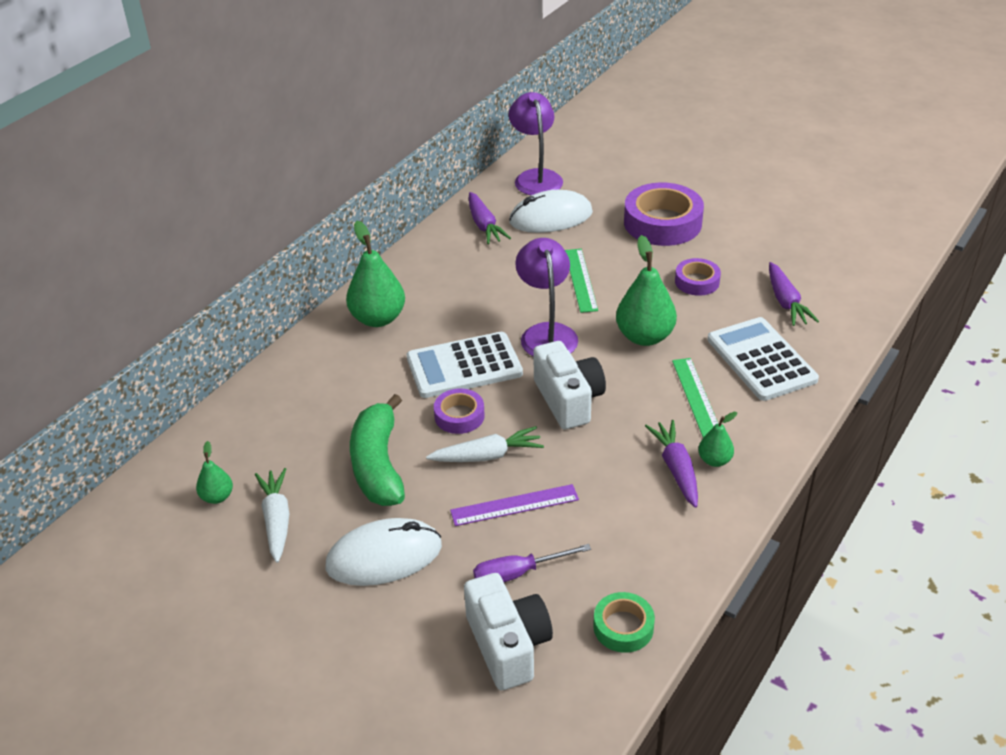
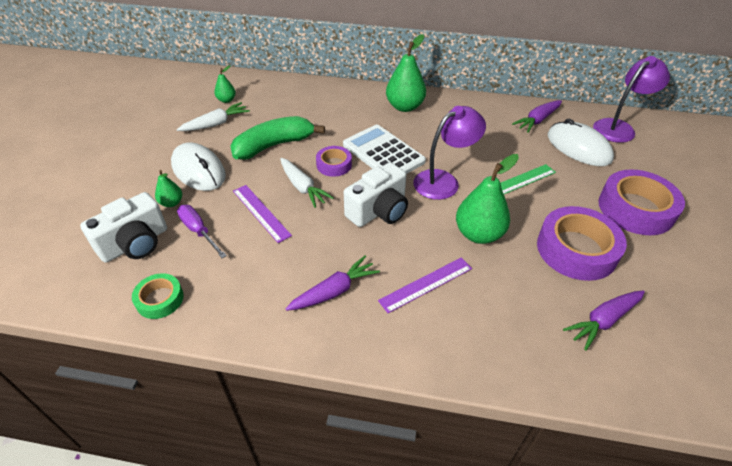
camera: 65 degrees right, 5 degrees up
green ruler [672,358,718,438] -> purple ruler [378,258,472,313]
purple tape [675,258,721,296] -> purple tape [537,206,627,281], size x1.87
green pear [698,412,737,467] -> green pear moved to [155,170,182,207]
white calculator [708,317,819,401] -> none

